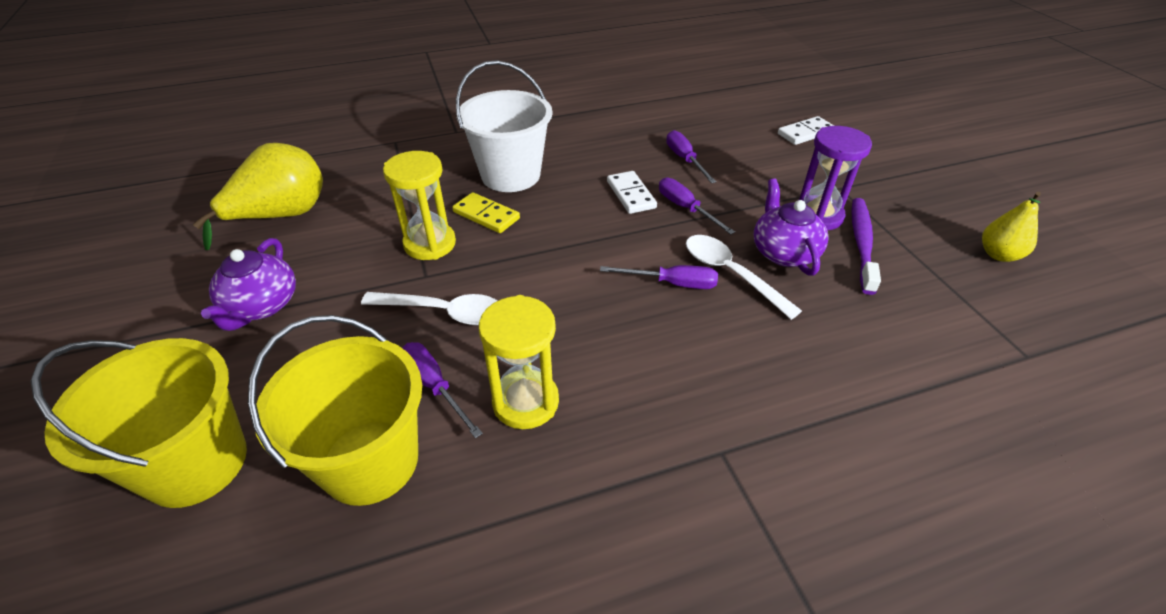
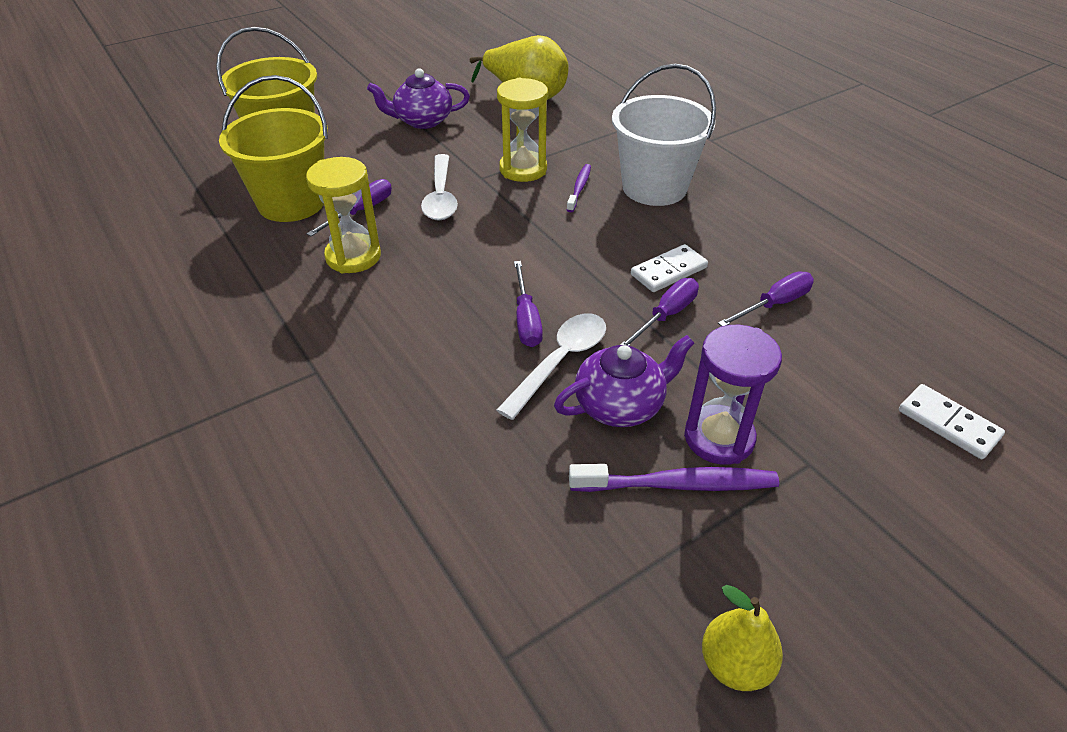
camera: 75 degrees right, 0 degrees up
yellow domino [452,192,520,233] -> purple toothbrush [567,164,591,212]

